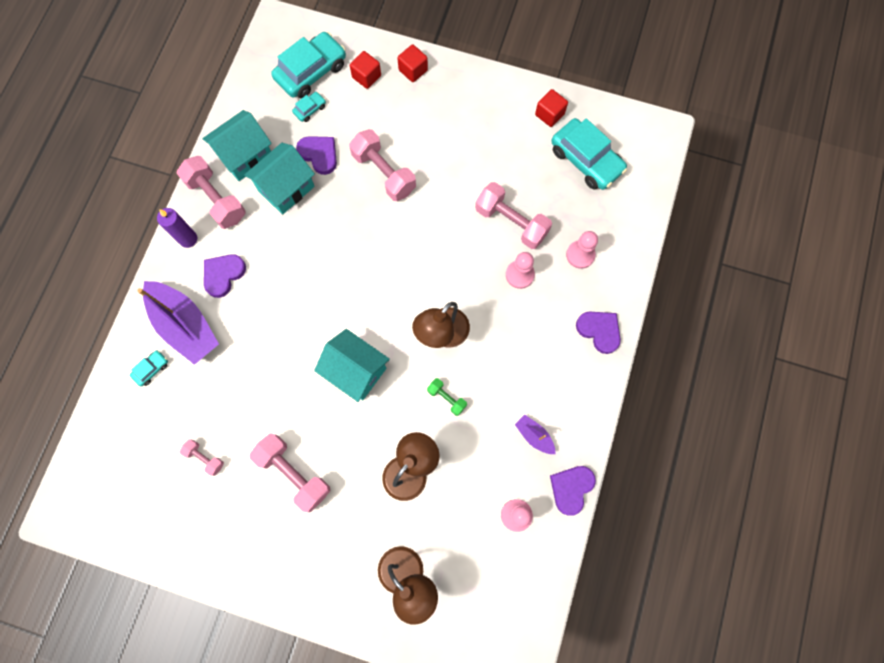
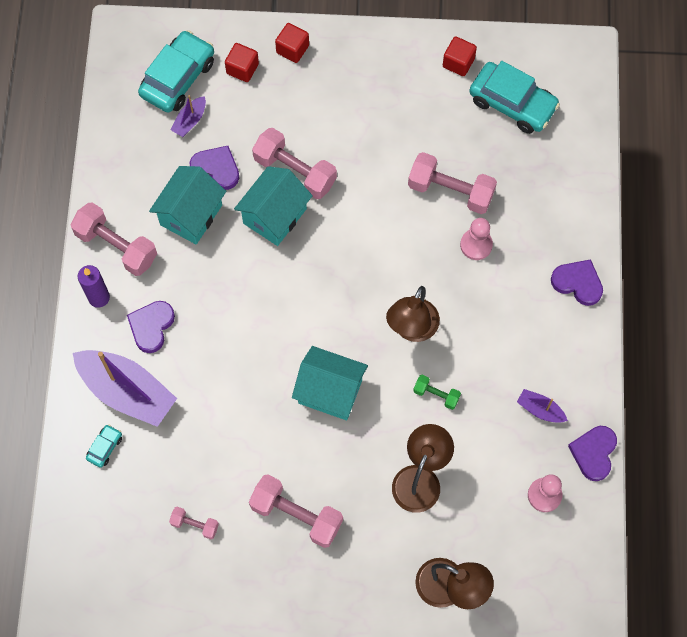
camera: 15 degrees left, 5 degrees down
turquoise house [203,110,272,181] -> turquoise house moved to [234,166,313,246]
turquoise car [292,92,326,122] -> purple boat [170,95,206,137]
pink pawn [566,231,598,269] -> none

